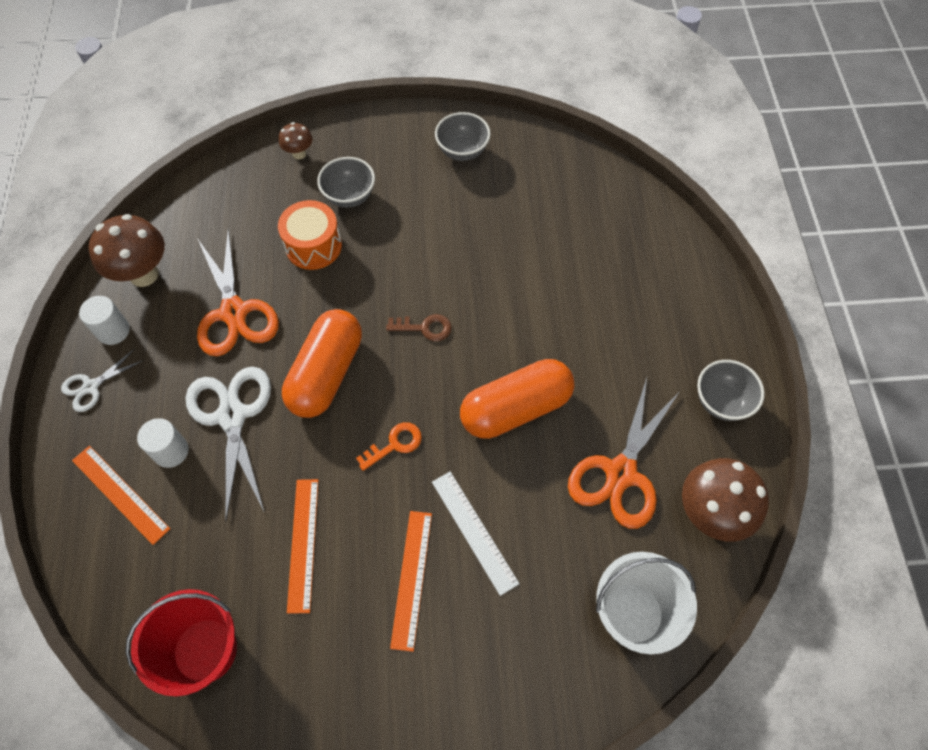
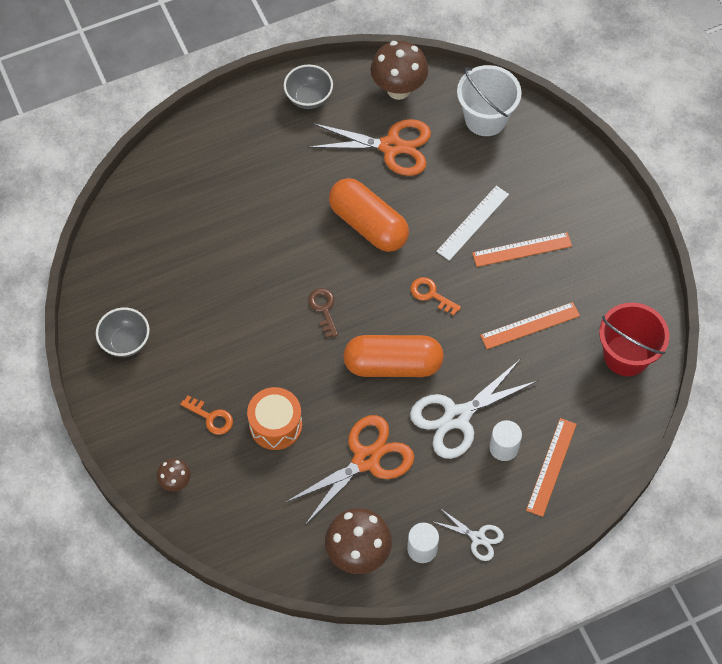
camera: 110 degrees left, 0 degrees up
grey bowl [317,157,375,208] -> orange key [180,395,233,435]

